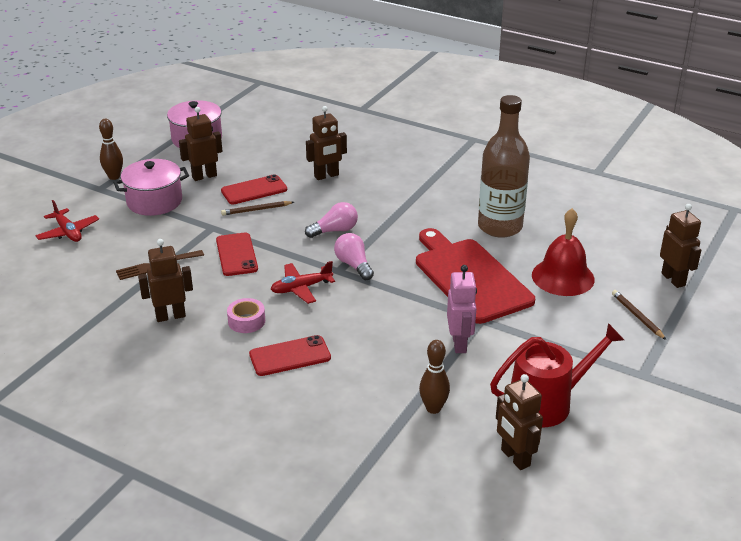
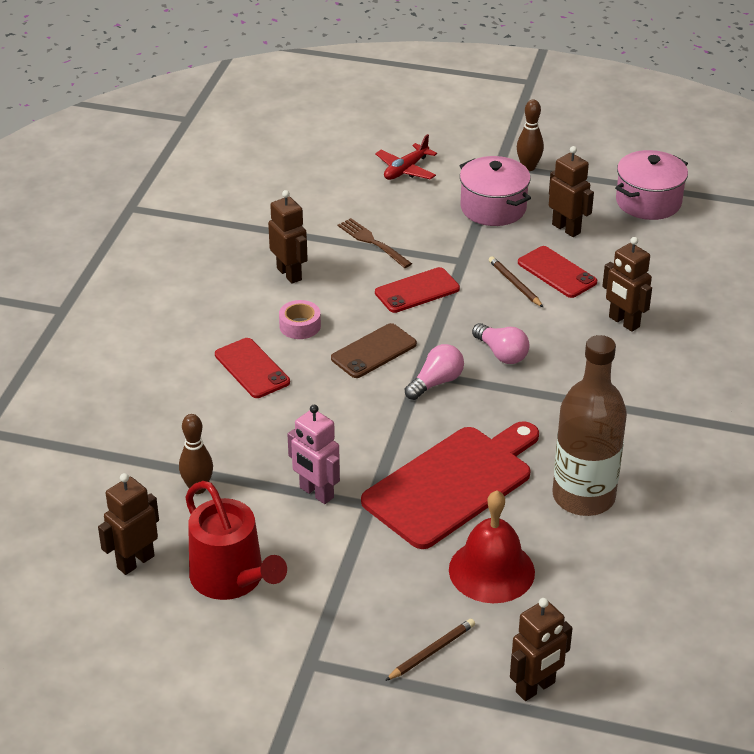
camera: 75 degrees right, 5 degrees up
red plane [271,261,335,304] -> brown phone [331,323,417,378]
pink robot [447,265,477,353] -> pink robot turned 60 degrees clockwise [287,405,340,504]

